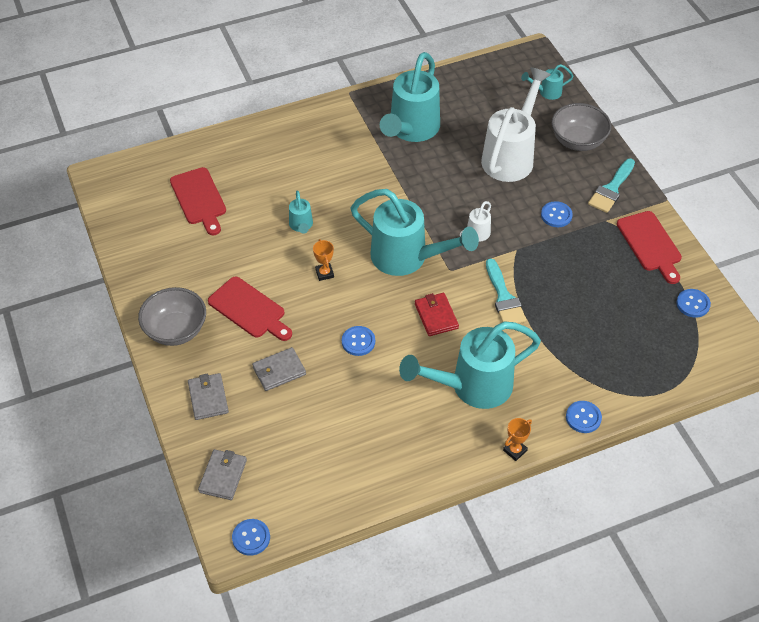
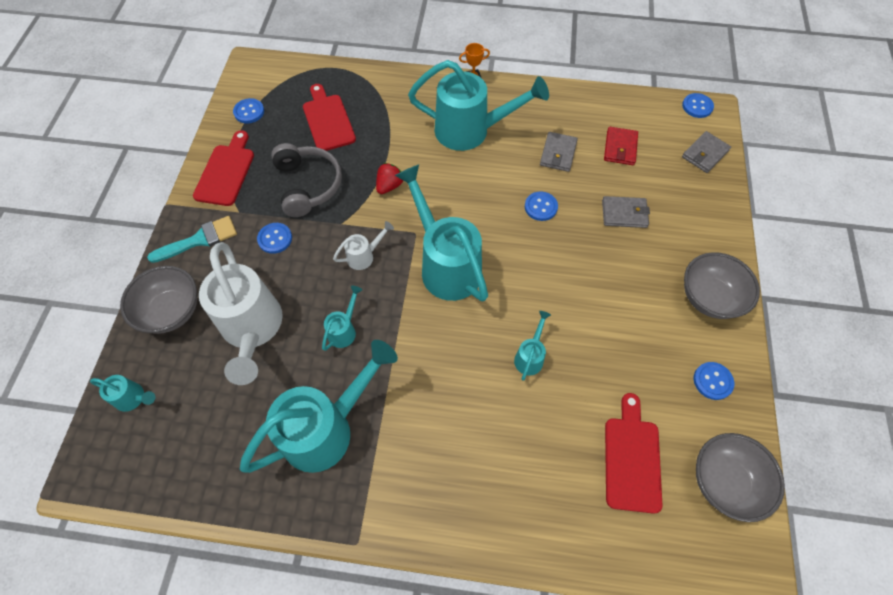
camera: 150 degrees left, 10 degrees up
grey wallet [188,373,229,420] -> grey wallet moved to [540,132,578,172]
red cutting board [208,277,292,341] -> red cutting board moved to [303,84,356,151]
orange trophy [313,239,334,281] -> none
red wallet [415,293,459,336] -> red wallet moved to [604,127,638,165]
white watering can [481,67,551,182] -> white watering can turned 75 degrees counterclockwise [199,242,283,385]
turquoise brush [486,258,526,324] -> red strawberry [376,163,403,194]
blue button [566,401,602,433] -> blue button moved to [694,362,734,400]
none -> grey headphones [271,143,342,217]
none -> turquoise watering can [322,286,362,351]
none -> grey bowl [696,433,785,522]

